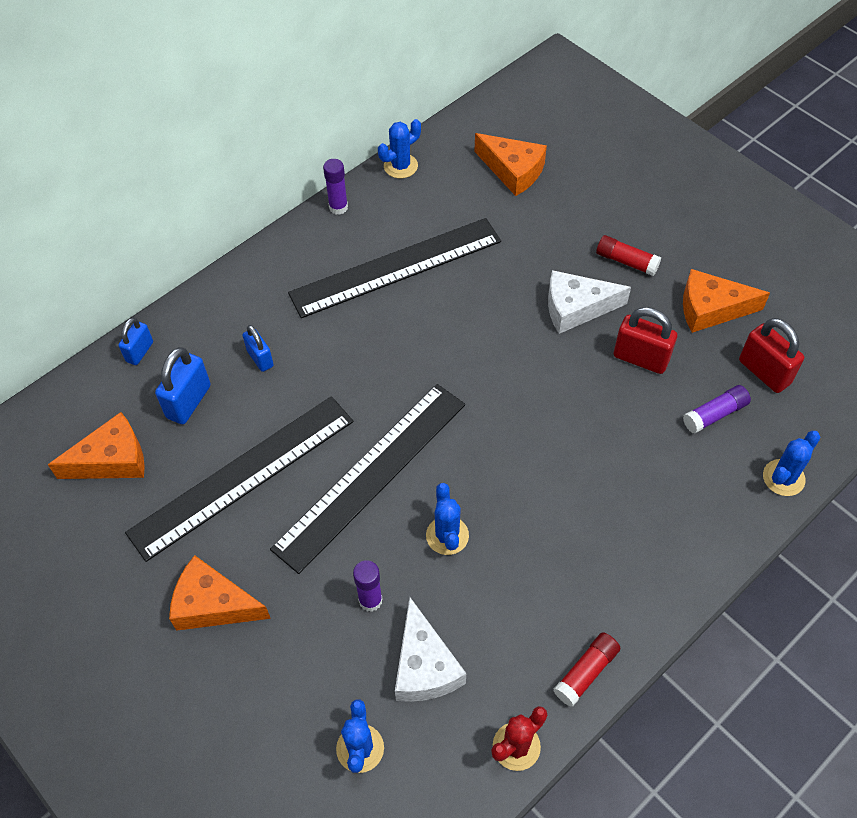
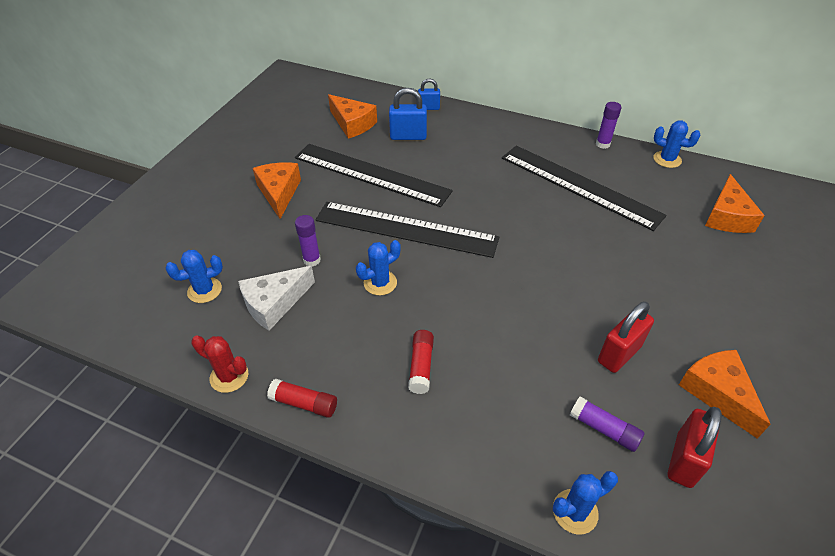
camera: 65 degrees right, 10 degrees down
blue padlock [242,325,274,372] -> none
white cheese [548,270,631,334] -> none
red glue stick [596,235,661,276] -> red glue stick moved to [408,330,434,394]
red padlock [614,307,677,374] -> red padlock turned 45 degrees clockwise [598,302,654,373]
blue cactus [763,431,820,496] -> blue cactus turned 45 degrees counterclockwise [553,471,618,535]

